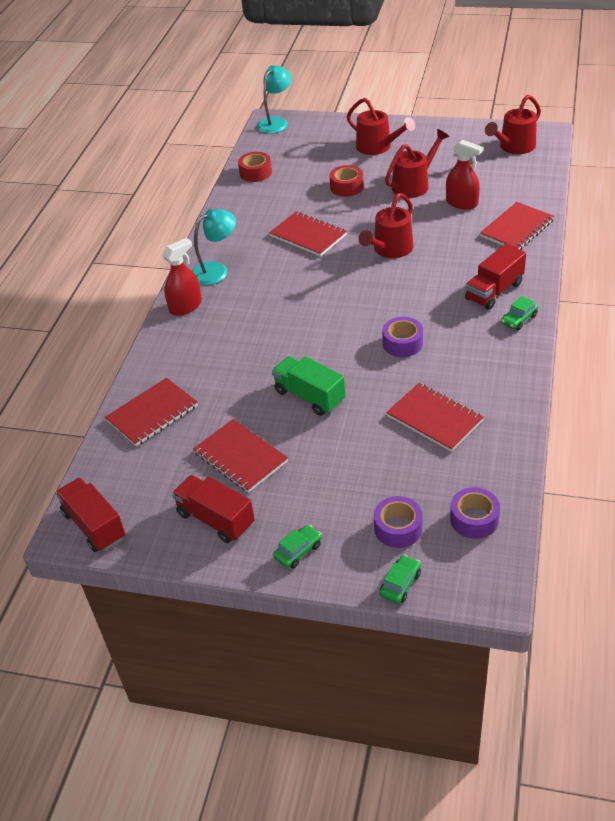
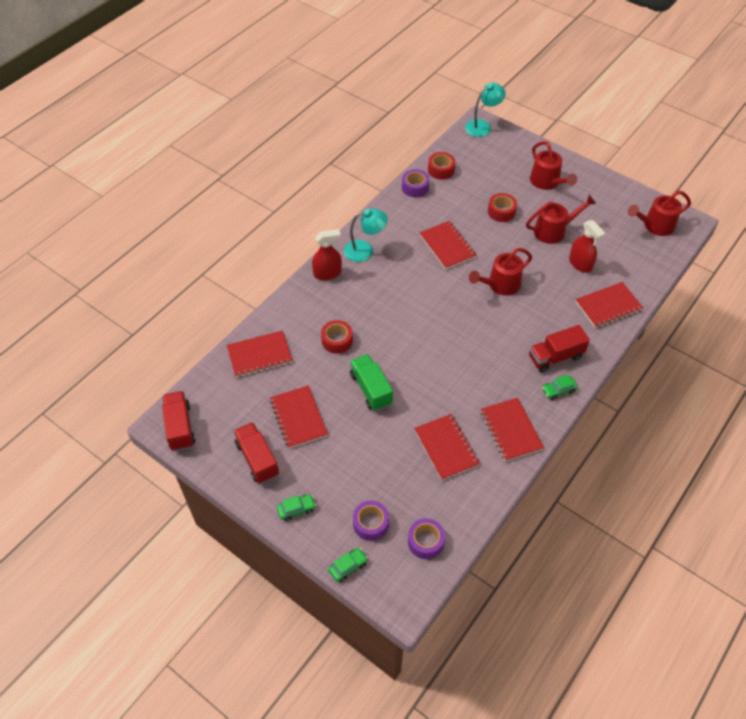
camera: 20 degrees right, 10 degrees up
purple tape [382,317,423,357] -> purple tape moved to [402,169,429,197]
none -> red tape [321,320,353,354]
none -> red notebook [481,398,544,462]

